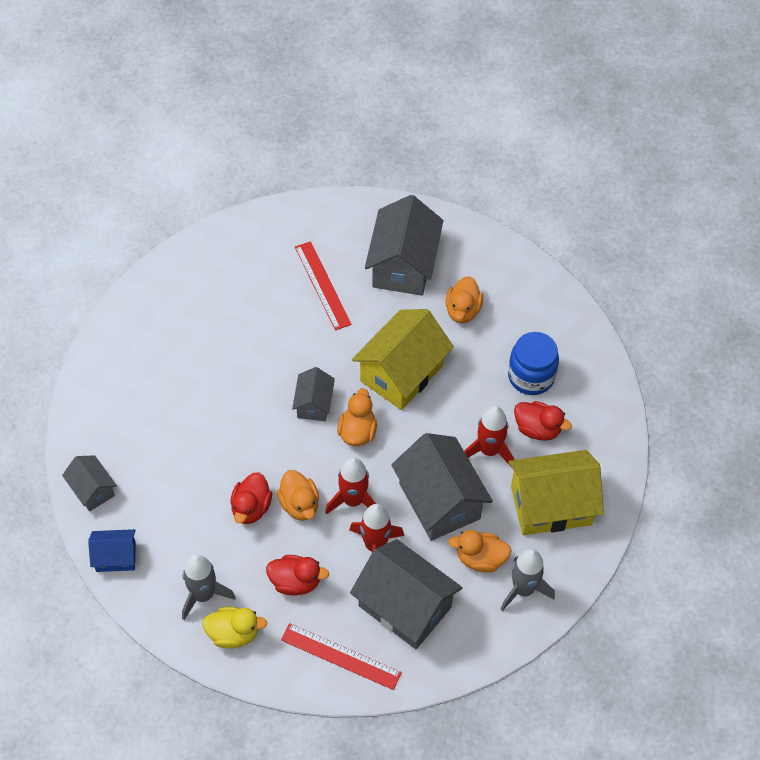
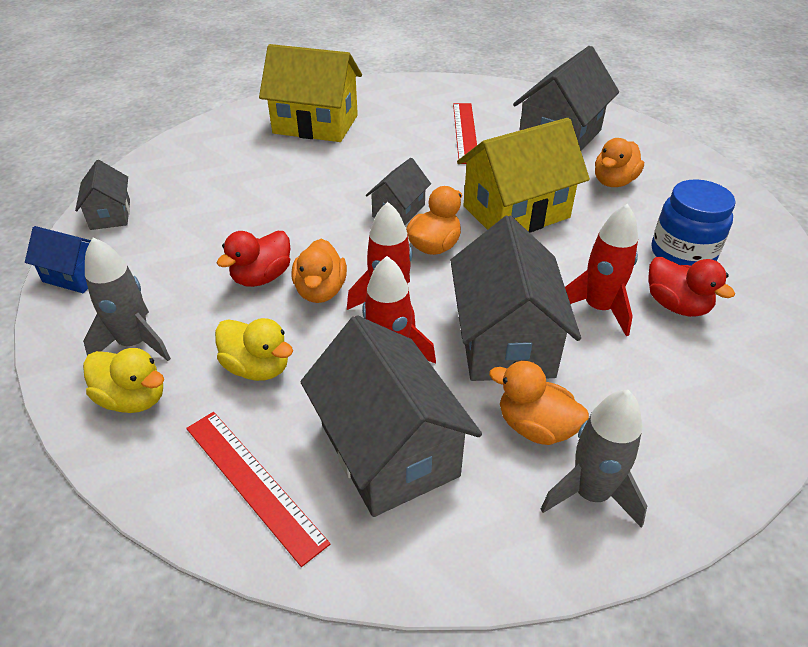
camera: 25 degrees right, 15 degrees down
red duck [266,555,329,596] -> yellow duck [215,318,293,381]
yellow house [508,450,604,535] -> yellow house moved to [259,44,362,142]

